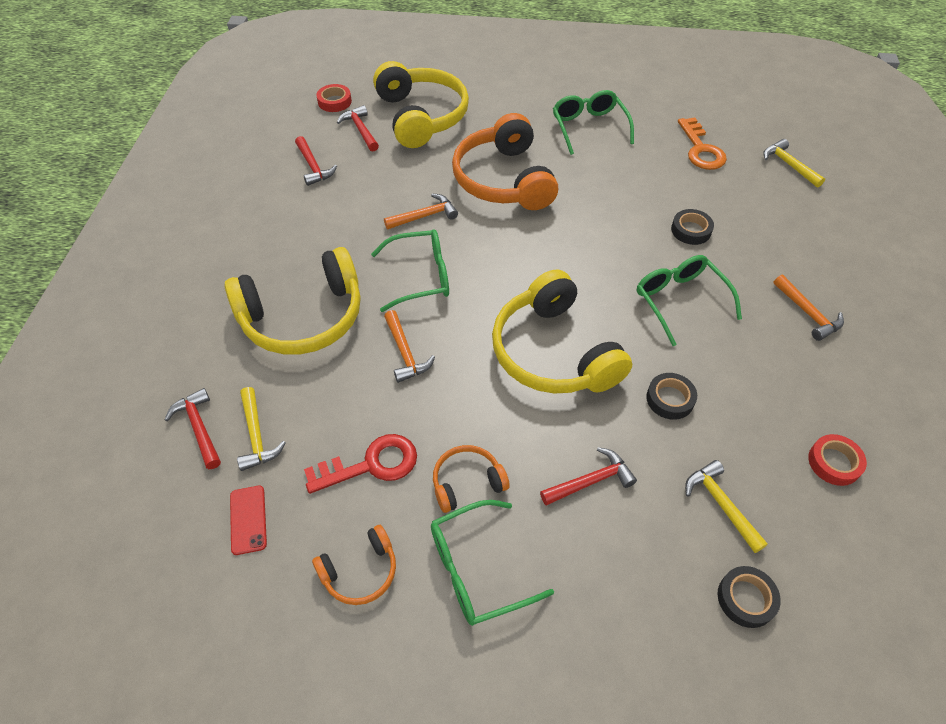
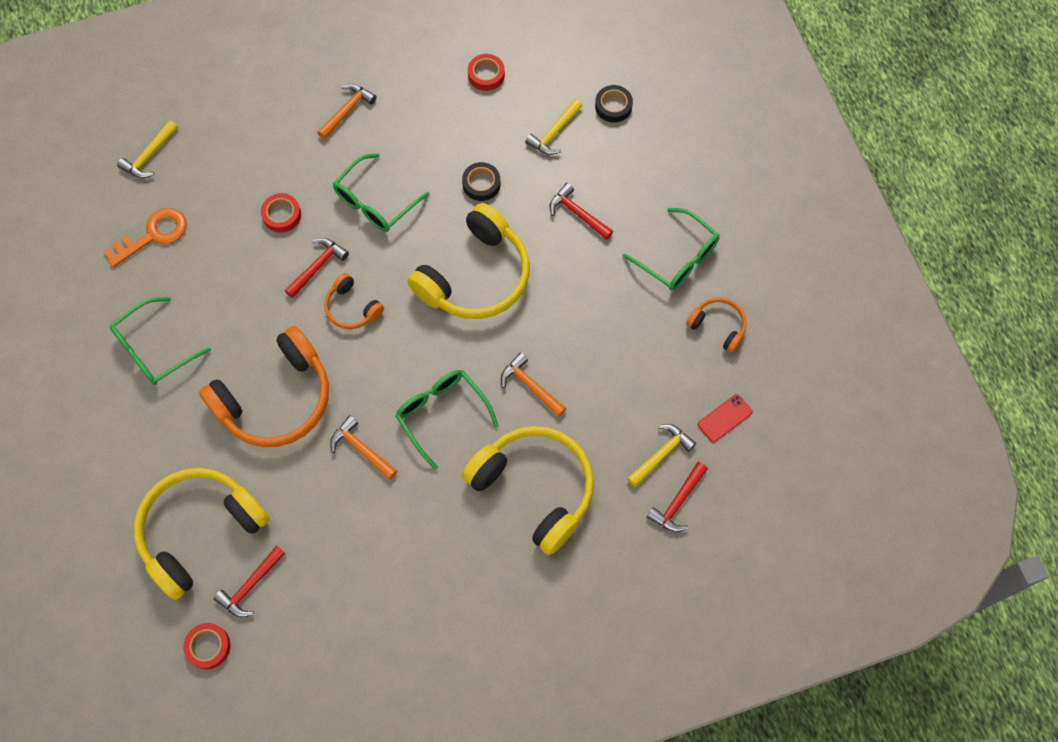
camera: 115 degrees left, 15 degrees up
red hammer [295,136,337,186] -> red hammer moved to [285,238,349,298]
red key [304,434,417,494] -> none
orange hammer [384,310,435,383] -> orange hammer turned 90 degrees counterclockwise [501,352,566,417]
orange headphones [433,445,509,513] -> orange headphones moved to [324,273,384,329]
black tape [671,209,714,245] -> red tape [261,193,301,232]

